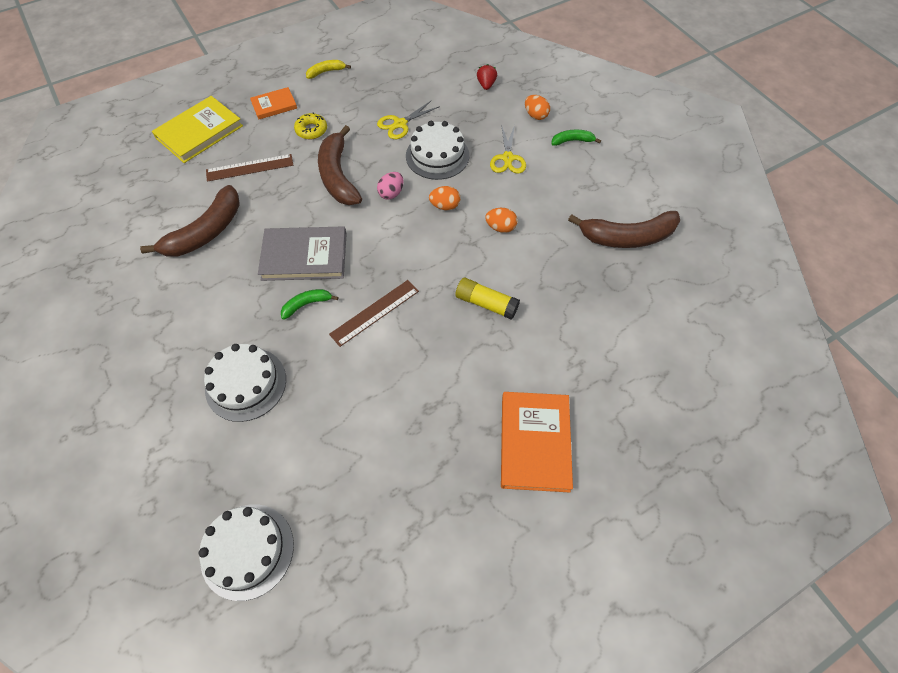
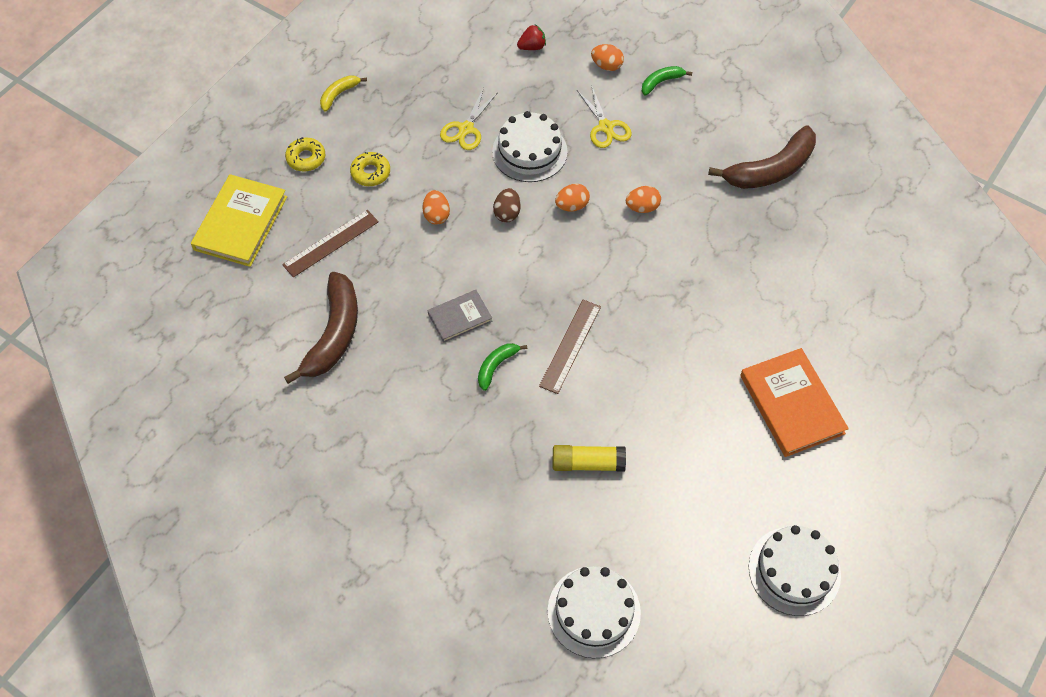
camera: 25 degrees left, 0 degrees up
white cake [204,344,286,422] -> white cake moved to [749,525,841,616]
orange book [250,87,297,119] -> yellow donut [285,137,325,171]
grey book [258,226,347,281] -> grey book [428,290,492,343], size x0.58
brown banana [318,125,362,205] -> orange egg [422,190,450,225]
pink egg [377,172,404,200] -> brown egg [493,188,521,223]
yellow glue stick [455,278,520,320] -> yellow glue stick moved to [553,445,626,471]
red strawberry [477,64,497,90] -> red strawberry turned 90 degrees clockwise [517,25,546,50]

